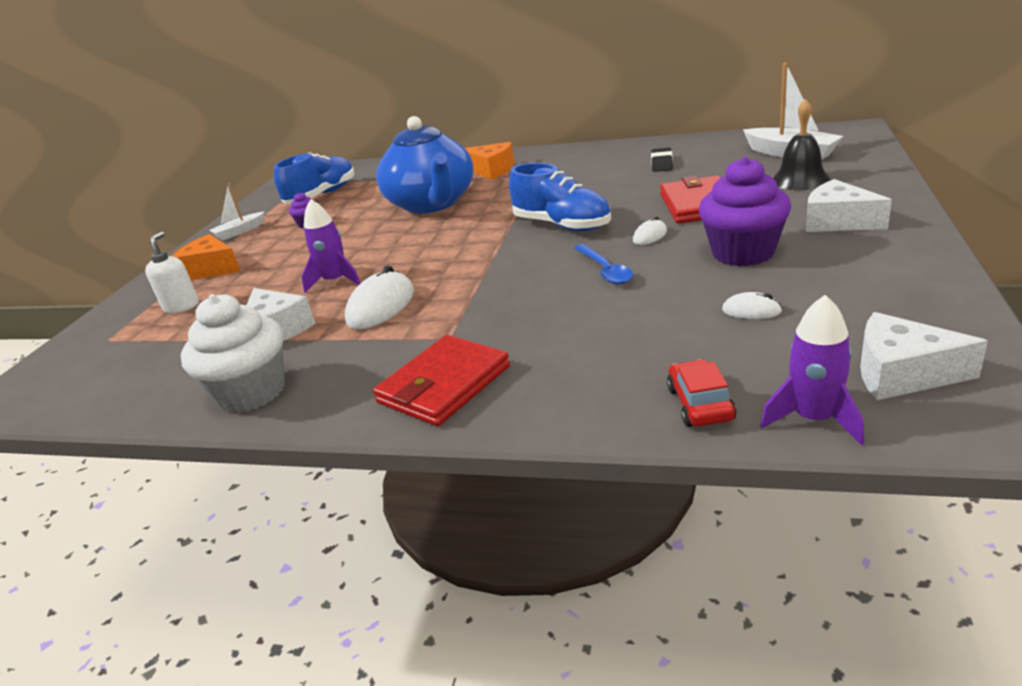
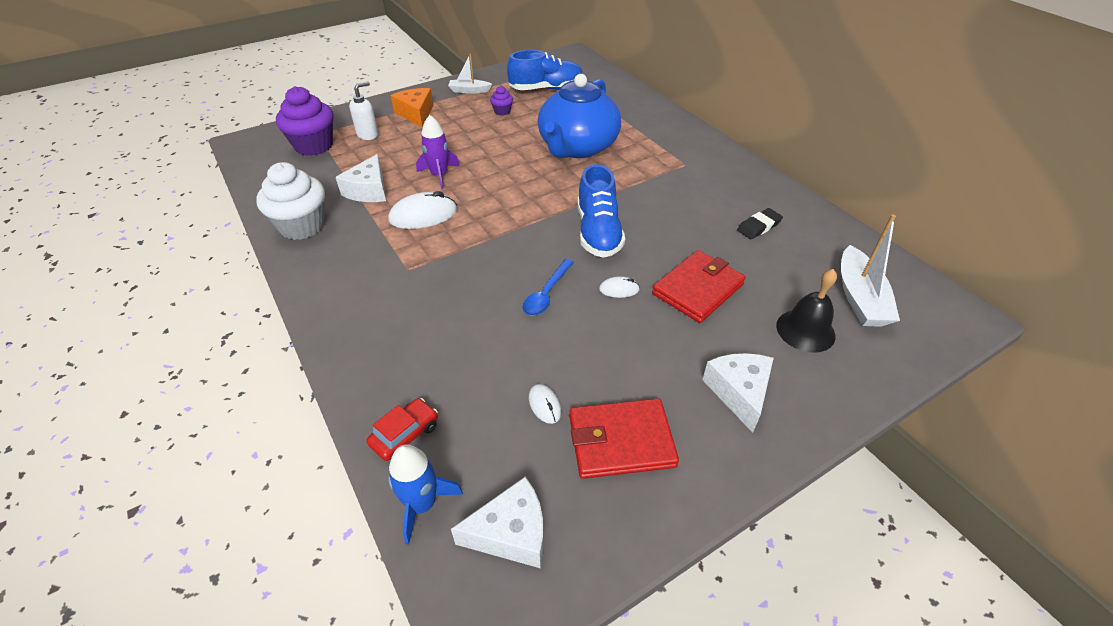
camera: 40 degrees right, 15 degrees up
red wallet [373,335,510,426] -> red wallet moved to [569,398,679,479]
orange cheese [465,142,515,180] -> none
purple cupcake [699,157,791,266] -> purple cupcake moved to [276,86,334,156]
purple rocket [760,295,864,445] -> blue rocket [388,444,463,545]
white cheese [860,312,988,400] -> white cheese turned 105 degrees clockwise [451,476,544,568]

